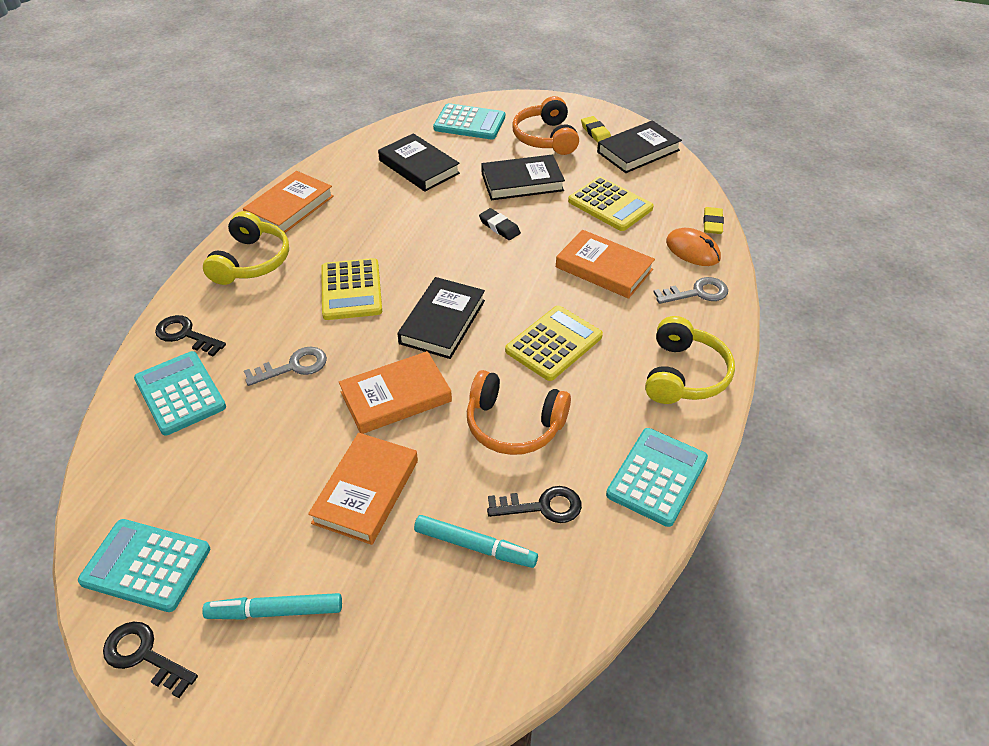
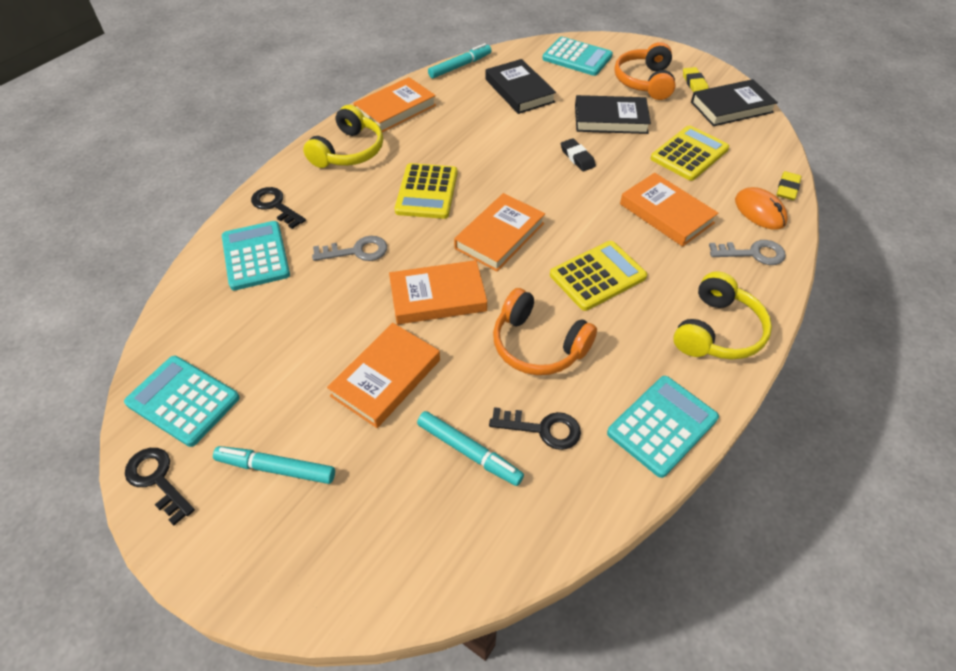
camera: 15 degrees right, 5 degrees up
black book [397,277,485,359] -> orange book [454,193,545,271]
yellow calculator [568,177,653,231] -> yellow calculator turned 105 degrees counterclockwise [651,125,729,181]
none -> turquoise marker [428,43,492,78]

